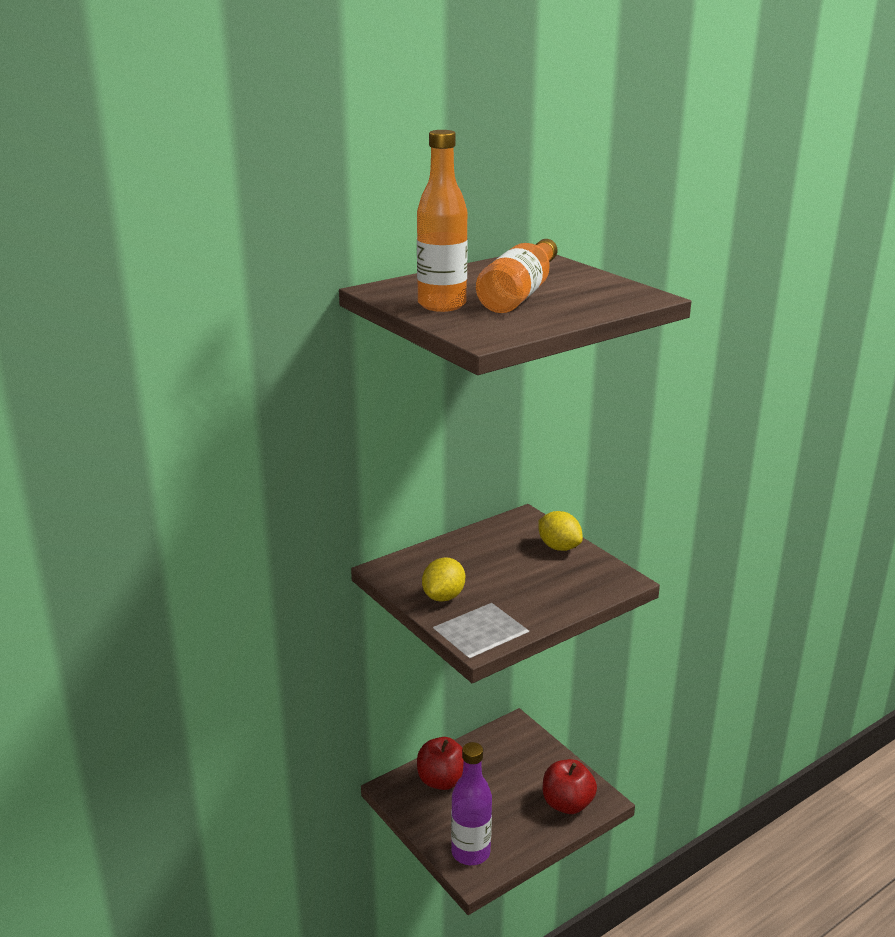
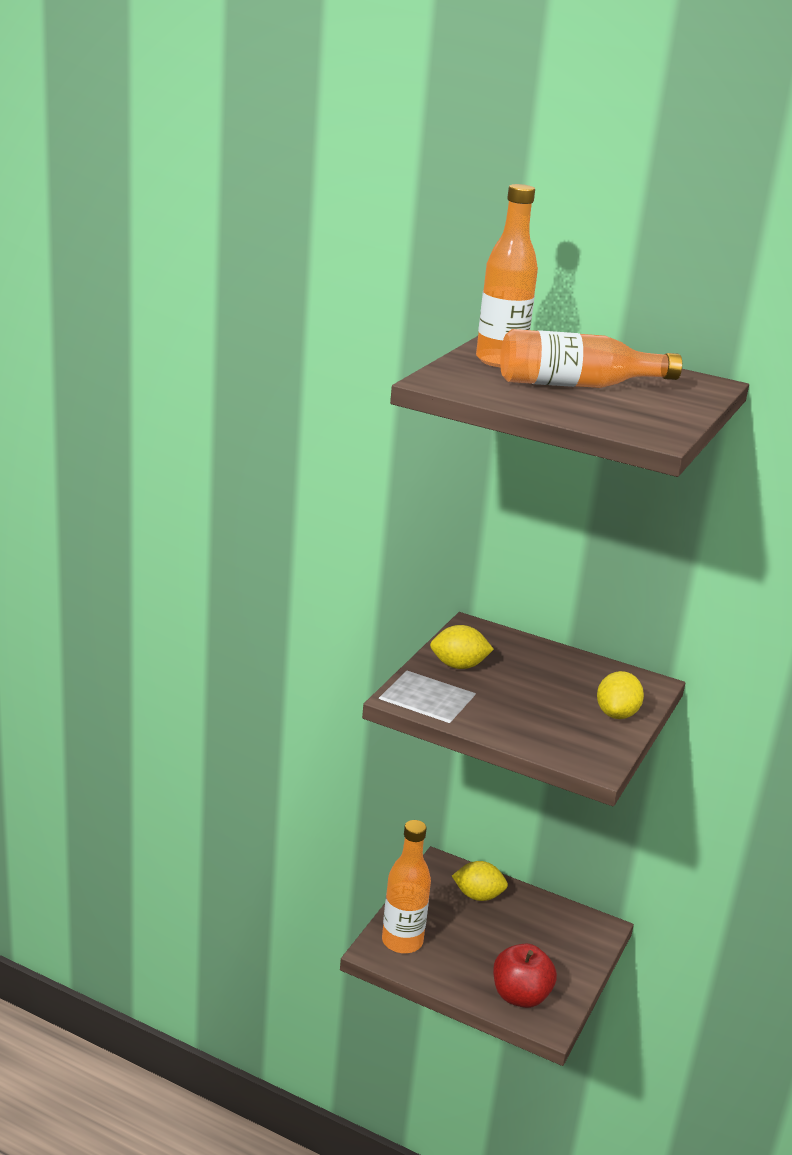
camera: 60 degrees right, 0 degrees up
red apple [417,737,464,790] -> yellow lemon [452,861,508,901]
purple bottle [451,742,492,865] -> orange bottle [382,820,431,954]

